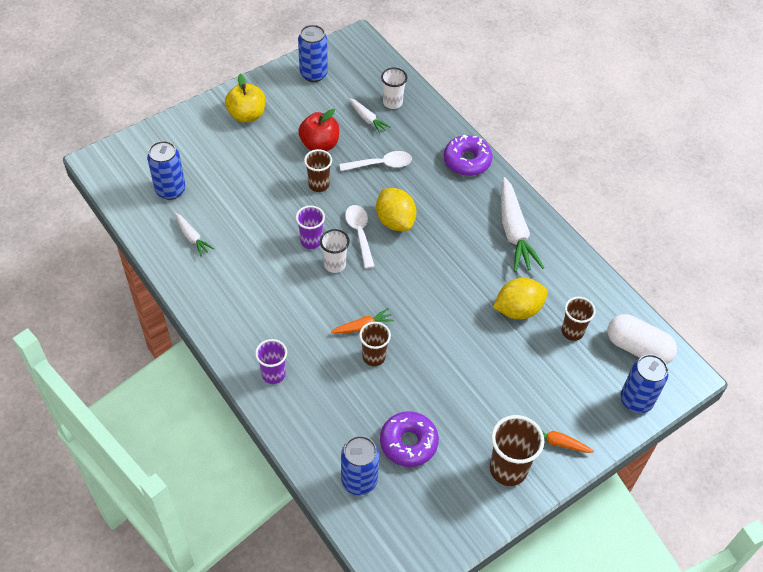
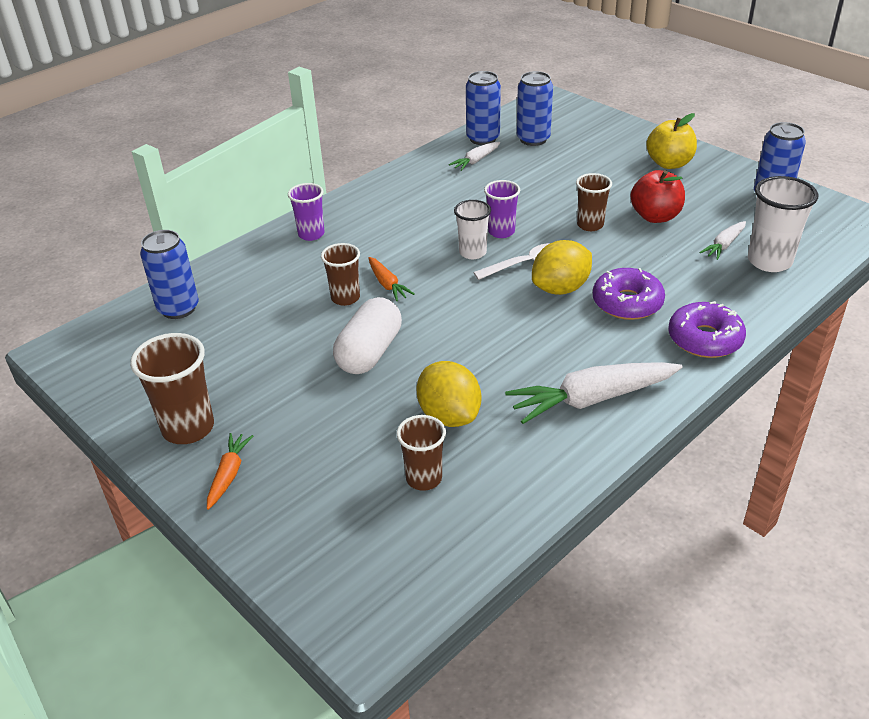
camera: 85 degrees right, 15 degrees down
white spoon [339,151,412,171] -> none
purple donut [380,411,439,467] -> purple donut moved to [593,268,665,320]
white cup [381,68,407,109] -> white cup [748,176,818,272], size x1.54
white capsule [608,314,677,364] -> white capsule moved to [333,297,402,374]
blue can [621,354,668,413] -> blue can moved to [466,71,501,145]

